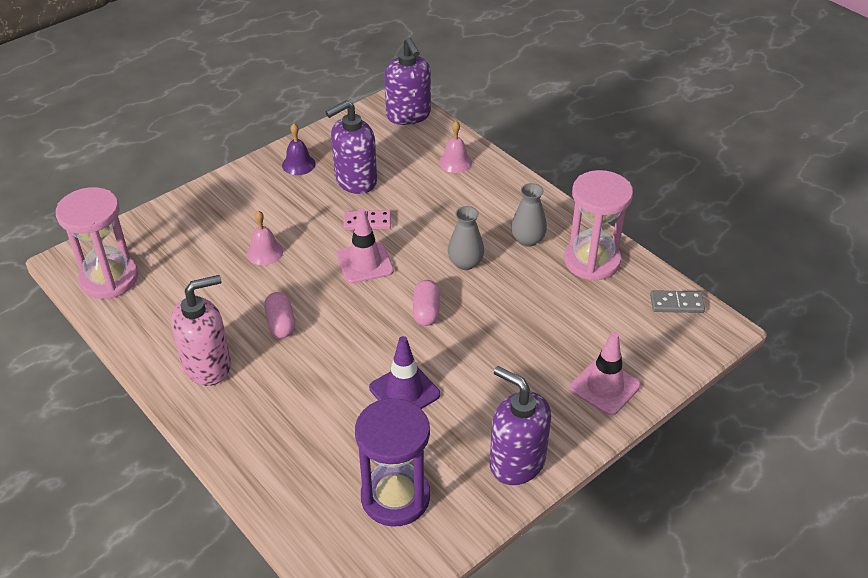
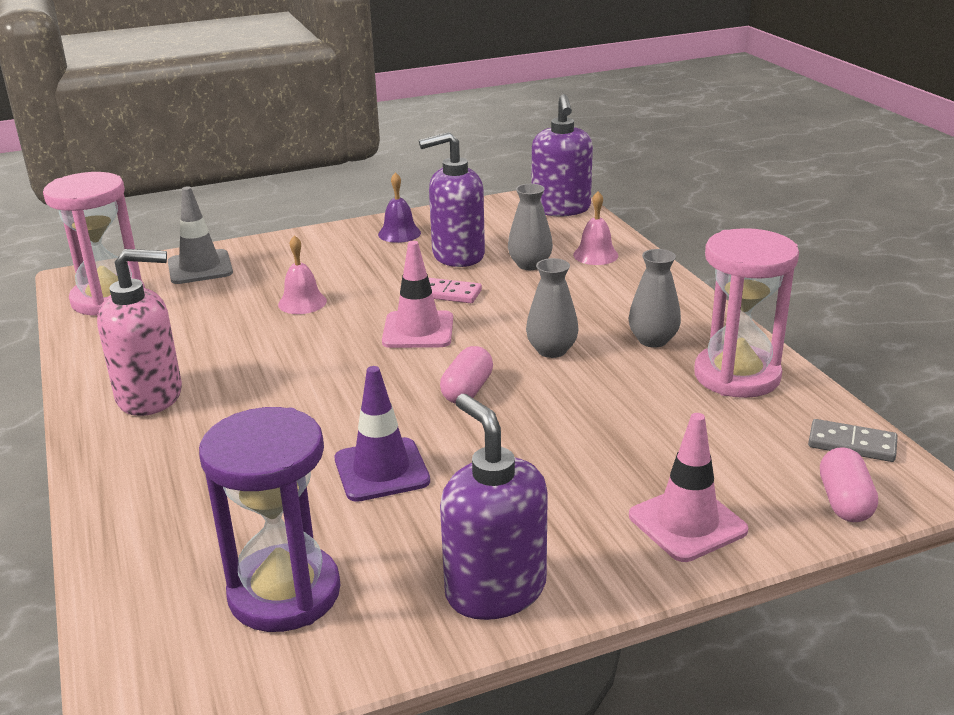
camera: 20 degrees right, 15 degrees down
pink capsule [264,292,295,338] -> pink capsule moved to [820,447,878,522]
none -> grey traffic cone [168,186,233,284]
none -> grey vase [508,184,553,270]

